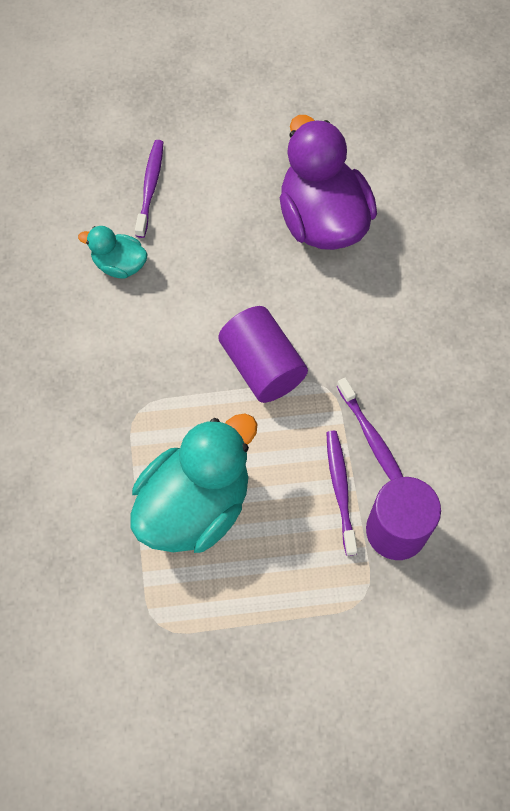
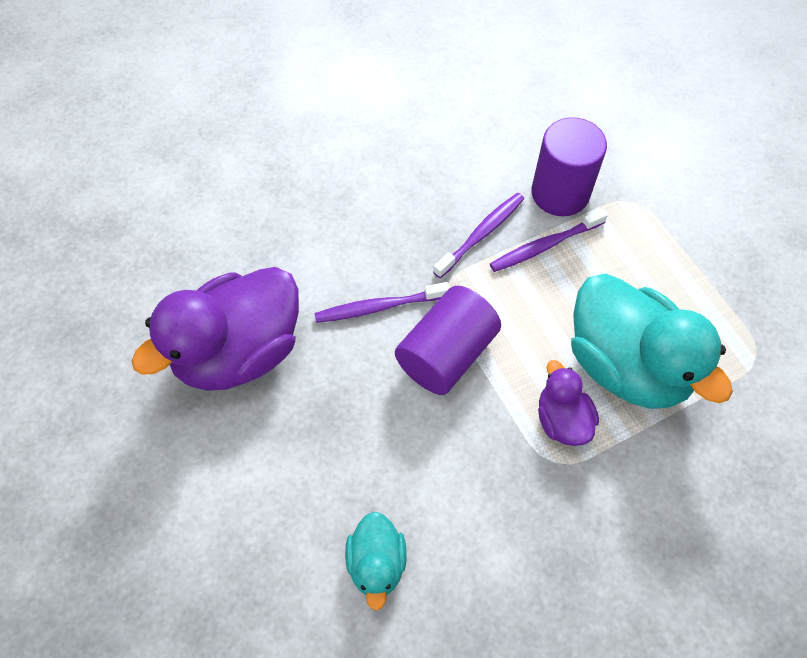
camera: 110 degrees left, 5 degrees down
turquoise duck [130,414,258,553] -> turquoise duck turned 150 degrees counterclockwise [571,273,733,409]
purple toothbrush [135,140,163,238] -> purple toothbrush moved to [314,282,449,323]
none -> purple duck [538,360,599,446]

